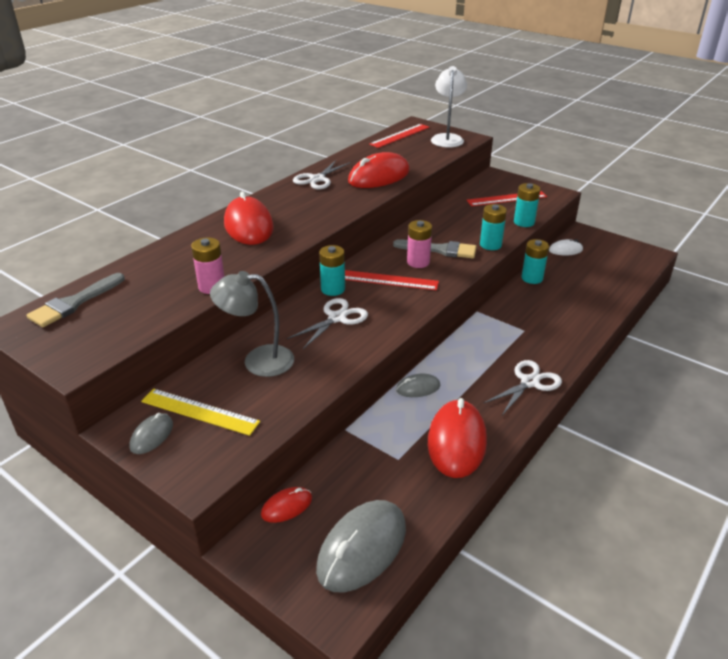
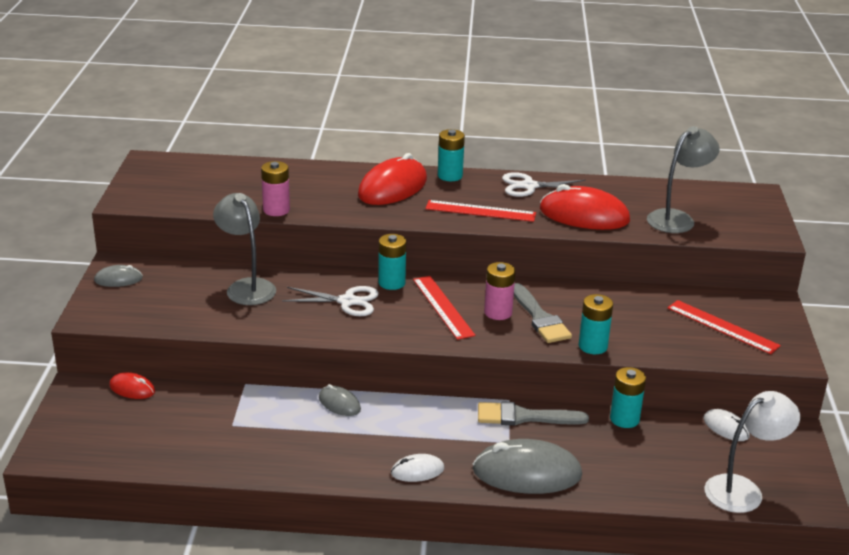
camera: 55 degrees right, 5 degrees down
grey brush [26,273,125,327] -> grey brush moved to [478,401,589,426]
yellow ruler [141,389,260,436] -> none
grey mouse [316,500,406,592] -> grey mouse moved to [473,439,582,494]
red ruler [369,124,430,148] -> red ruler moved to [425,200,536,222]
red mouse [428,398,487,478] -> none
white lamp [431,66,467,148] -> white lamp moved to [704,391,800,513]
white scissors [484,360,562,415] -> white mouse [391,454,444,482]
turquoise battery [514,183,540,227] -> turquoise battery moved to [438,129,465,181]
none -> grey lamp [647,126,720,233]

